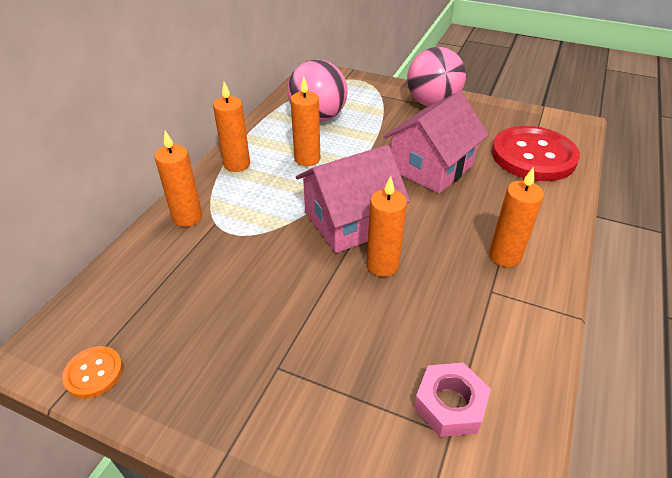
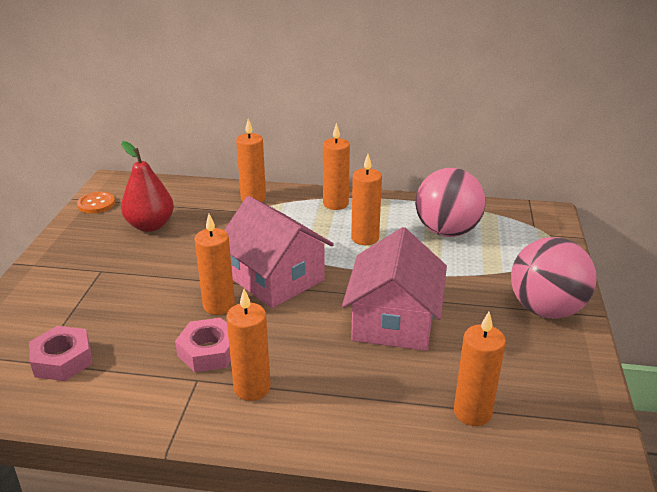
camera: 75 degrees right, 10 degrees down
pink house [383,91,489,194] -> pink house turned 75 degrees clockwise [342,227,447,351]
red button [492,126,580,181] -> orange candle [454,312,506,426]
none -> red pear [121,141,174,232]
none -> pink nut [175,318,231,372]

